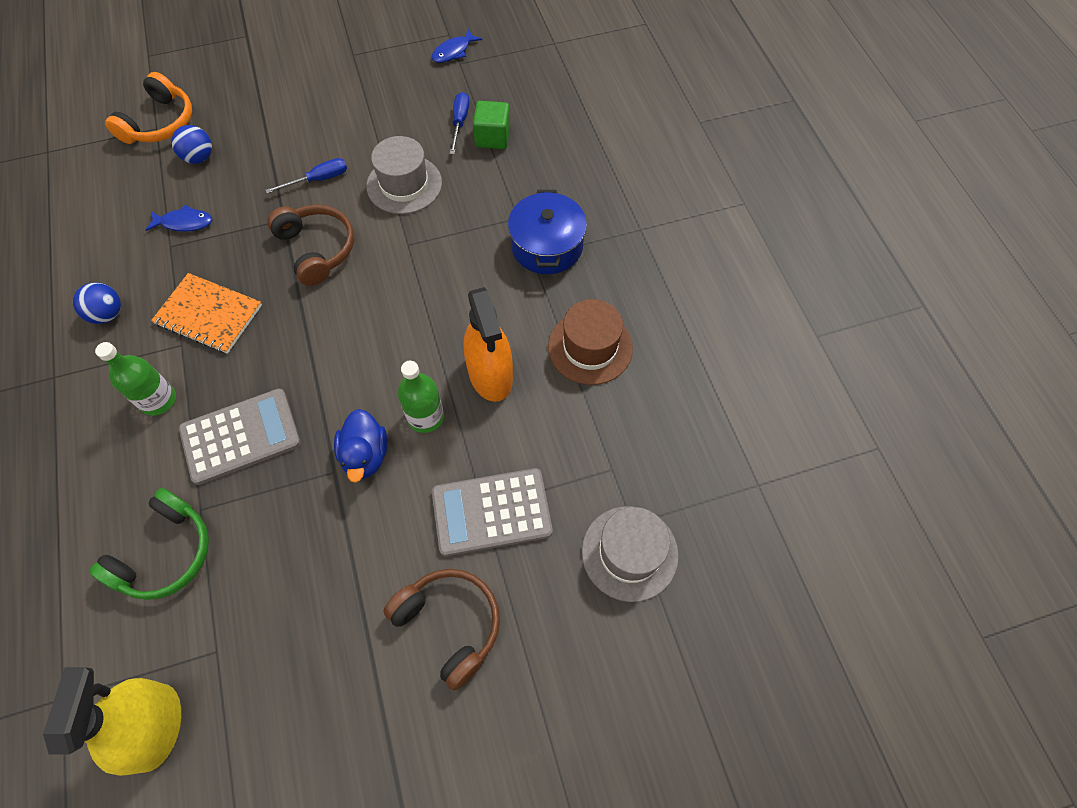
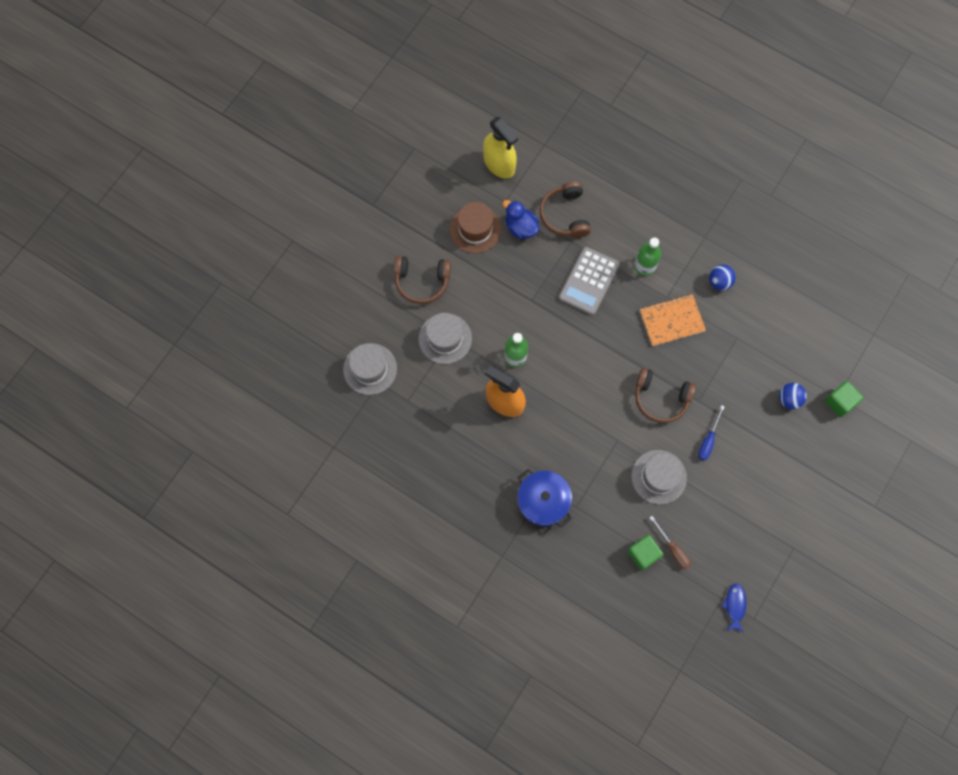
camera: 140 degrees right, 10 degrees up
green headphones [89,488,209,600] -> brown headphones [539,181,591,238]
orange headphones [105,72,192,144] -> green cube [824,381,864,417]
blue fish [145,205,212,232] -> none
blue duck [334,409,388,483] -> blue duck moved to [503,200,539,239]
grey calculator [432,468,553,556] -> grey hat [419,313,472,364]
blue screwdriver [450,92,469,154] -> brown screwdriver [650,516,691,569]
brown hat [548,299,633,385] -> brown hat moved to [450,202,501,253]

